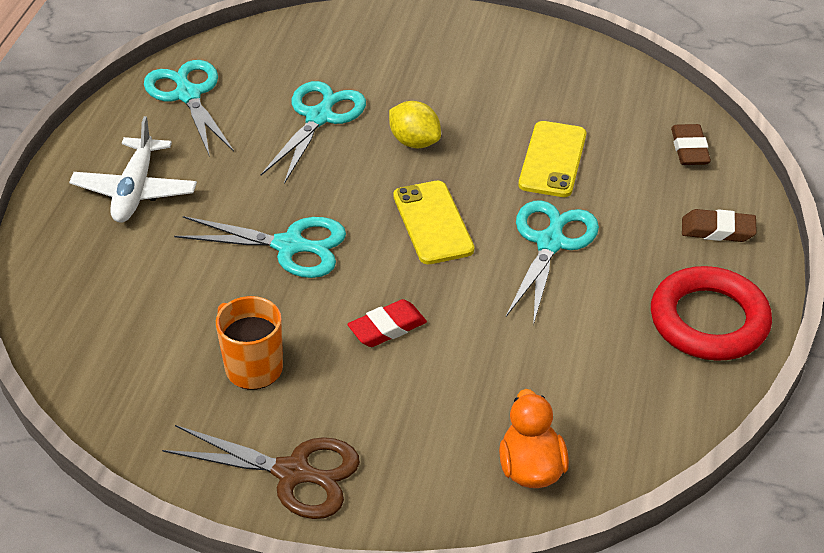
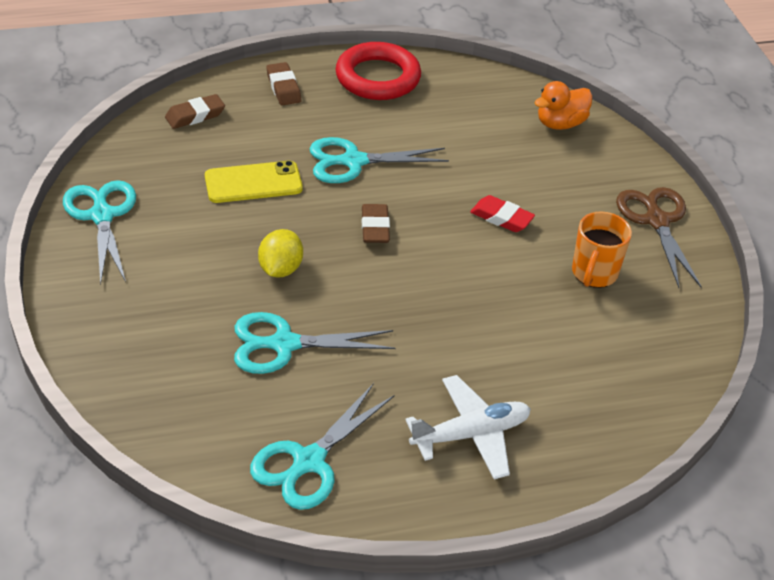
camera: 120 degrees left, 0 degrees up
turquoise scissors [174,216,346,278] -> turquoise scissors moved to [63,180,136,285]
yellow phone [393,181,475,264] -> brown eraser [361,204,390,243]

